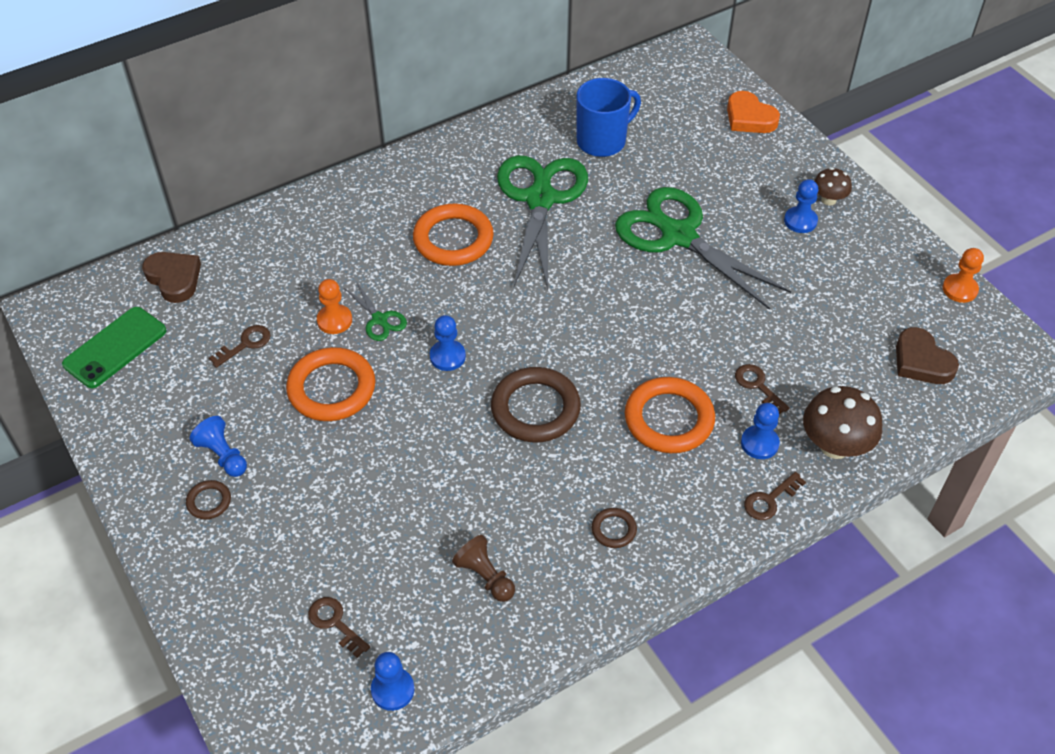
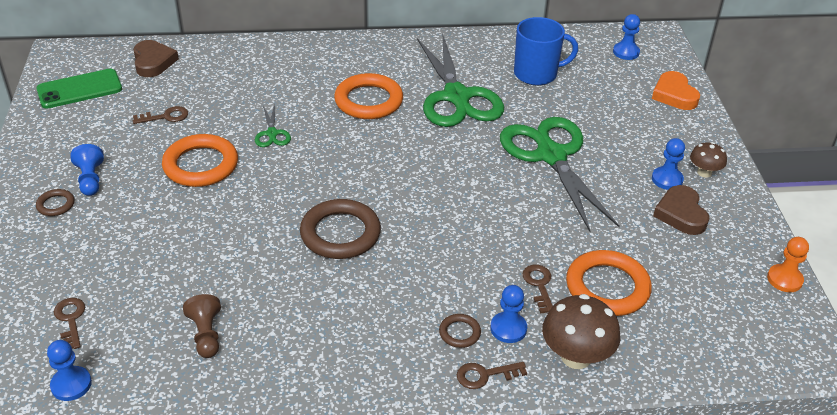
camera: 25 degrees right, 10 degrees down
orange pawn [317,279,352,334] -> none
blue pawn [430,315,466,371] -> blue pawn moved to [613,14,640,60]
green scissors [497,155,588,290] -> green scissors turned 135 degrees clockwise [417,36,504,127]
brown ring [592,508,637,548] -> brown ring moved to [439,314,481,348]
orange ring [625,377,715,453] -> orange ring moved to [566,250,652,316]
brown heart [896,327,959,384] -> brown heart moved to [653,185,709,235]

